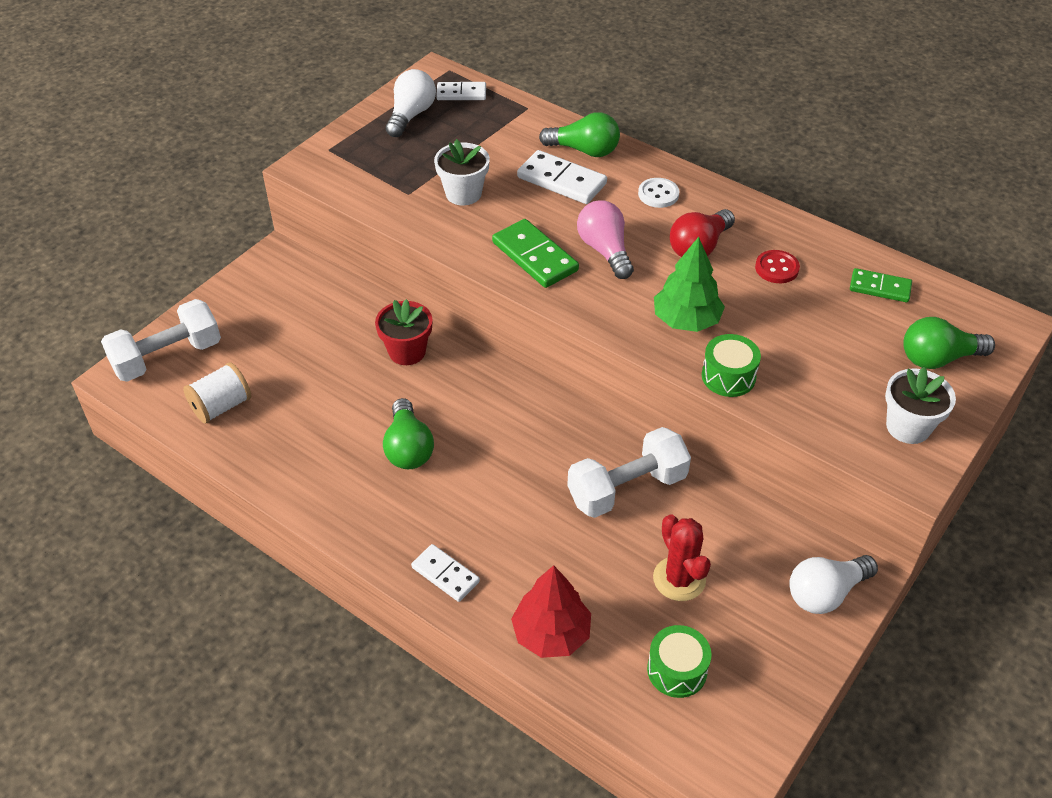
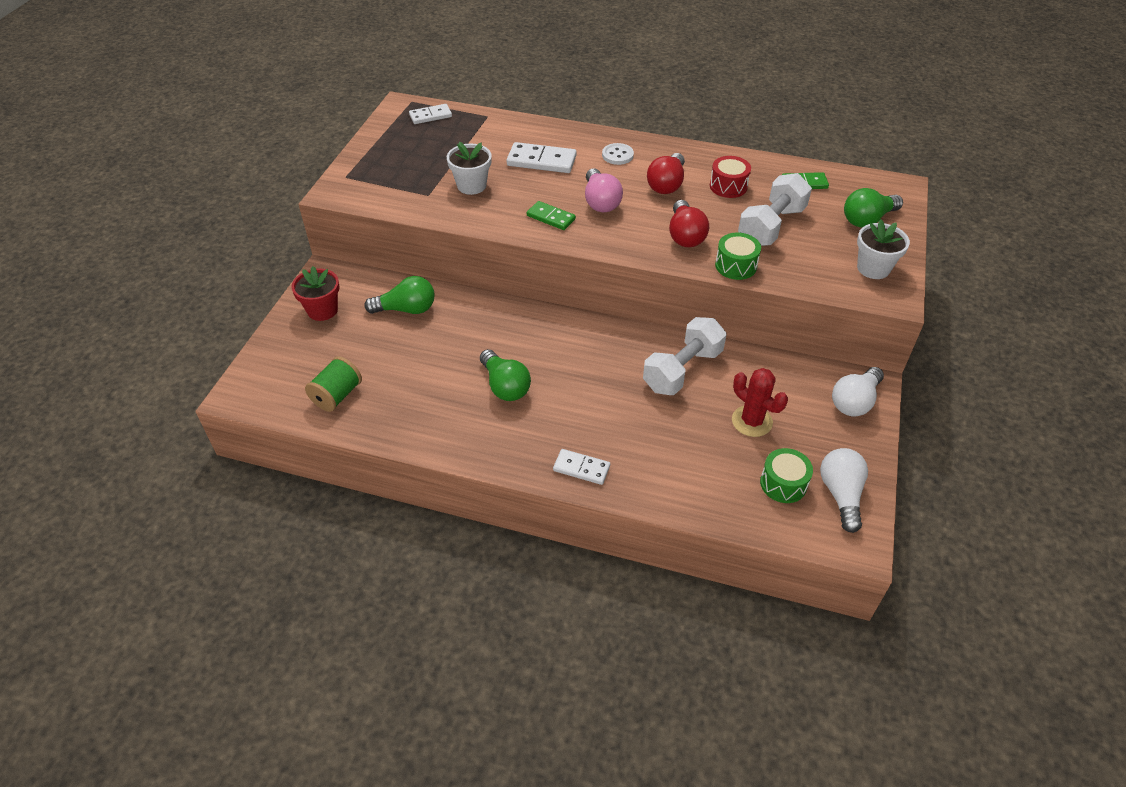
camera: 20 degrees left, 0 degrees up
white dumbbell [101,299,221,382] -> white dumbbell moved to [738,173,812,246]
white spool [183,362,251,424] -> green spool [305,356,362,412]
red flower pot [375,299,433,365] -> red flower pot moved to [291,266,340,321]
white light bulb [386,69,436,137] -> white light bulb moved to [820,448,868,533]
green domino [492,219,579,288] -> green domino [527,201,576,230], size x0.65
red tree [511,565,591,658] -> none
green light bulb [539,112,620,157] -> green light bulb moved to [364,276,435,314]
pink light bulb [577,200,634,279] -> pink light bulb turned 150 degrees counterclockwise [585,168,623,212]
green tree [654,237,725,332] -> red light bulb [669,200,709,247]
red button [755,250,800,283] -> red drum [710,156,751,198]

